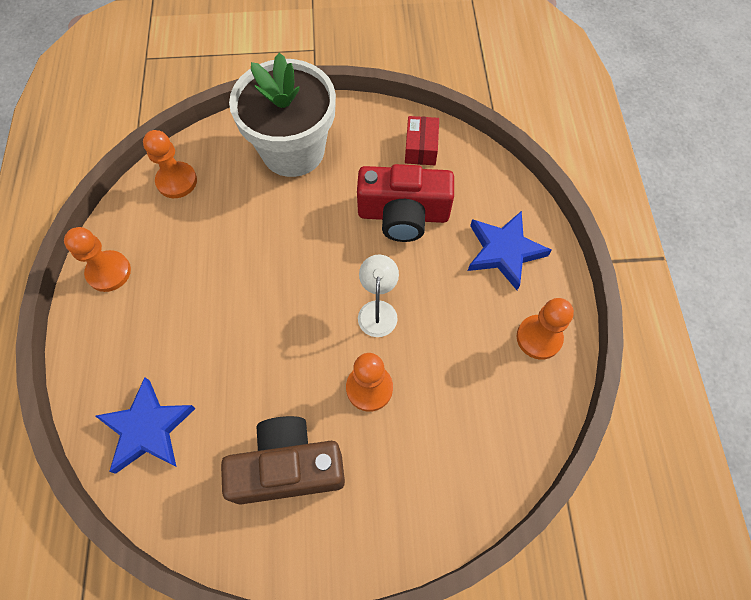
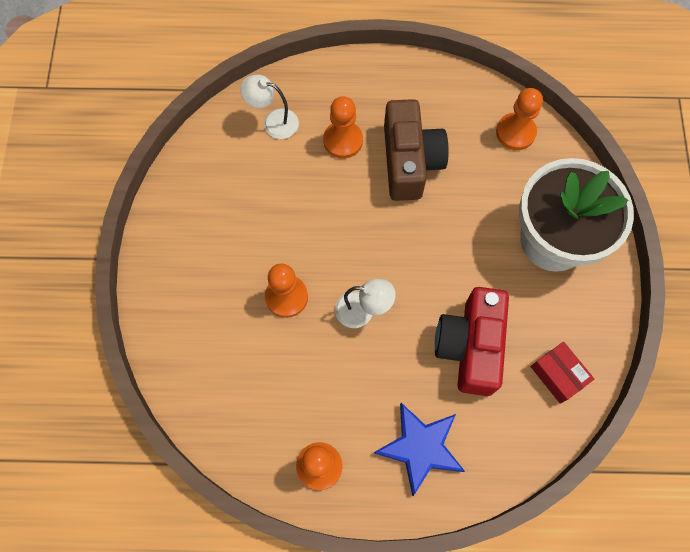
camera: 95 degrees right, 5 degrees up
orange pawn [64,227,131,292] -> orange pawn moved to [323,96,363,159]
blue star [95,377,196,474] -> white lamp [240,75,299,139]
brown camera [221,416,345,504] -> brown camera moved to [384,99,449,201]
red box [405,116,439,165] -> red box turned 45 degrees clockwise [531,342,594,404]

